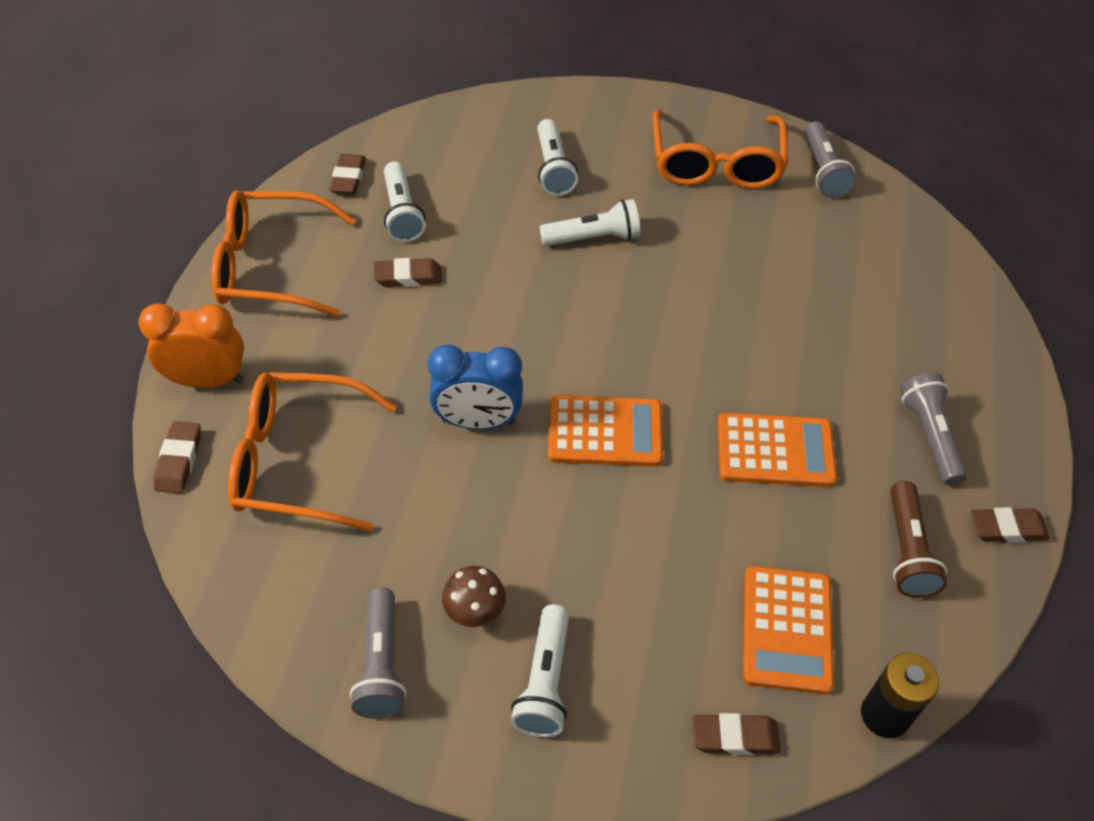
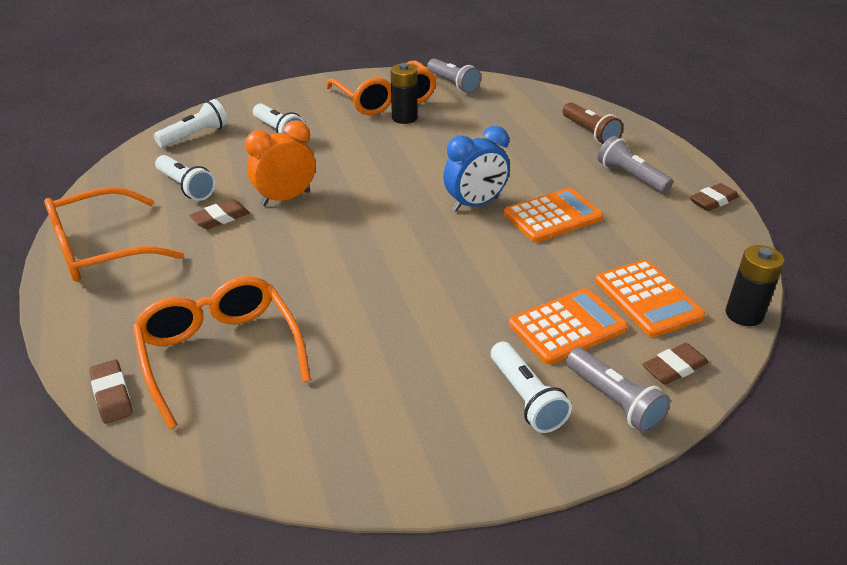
camera: 30 degrees left, 15 degrees down
orange clock [138,304,244,388] -> orange clock moved to [245,120,316,206]
orange glasses [228,372,397,531] -> orange glasses turned 90 degrees clockwise [133,276,311,429]
brown eraser [329,154,366,194] -> none
grey flashlight [350,587,407,719] -> grey flashlight moved to [566,348,670,433]
blue clock [428,345,523,430] -> blue clock moved to [443,126,510,212]
brown mushroom [442,566,506,627] -> none
white flashlight [540,199,640,246] -> white flashlight moved to [154,99,228,147]
orange calculator [548,395,663,467] -> orange calculator moved to [509,288,628,364]
brown flashlight [890,481,947,598] -> brown flashlight moved to [563,102,623,144]
none -> black battery [391,63,418,124]

